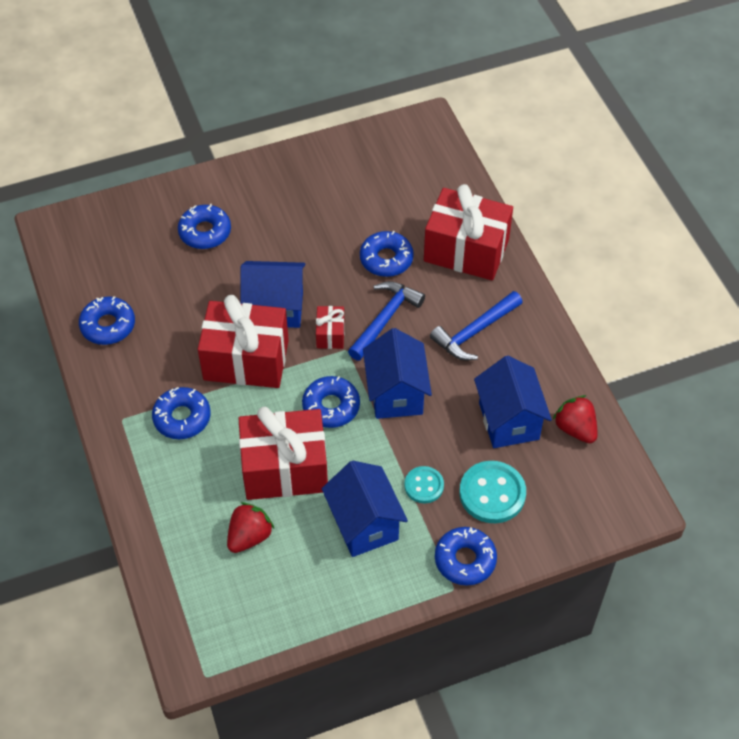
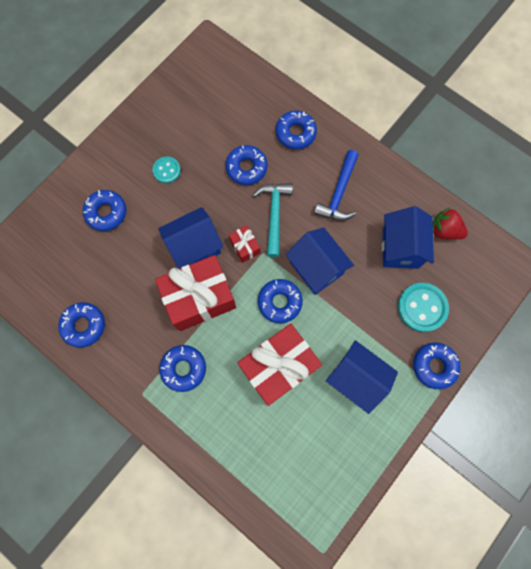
camera: 30 degrees left, 20 degrees up
red strawberry [227,502,274,553] -> none
blue hammer [348,281,425,361] -> turquoise hammer [253,183,293,258]
turquoise button [404,466,444,503] -> turquoise button moved to [153,157,181,183]
red gift [424,184,513,281] -> blue donut [276,110,317,150]
blue house [474,356,552,448] -> blue house turned 45 degrees clockwise [382,206,434,269]

